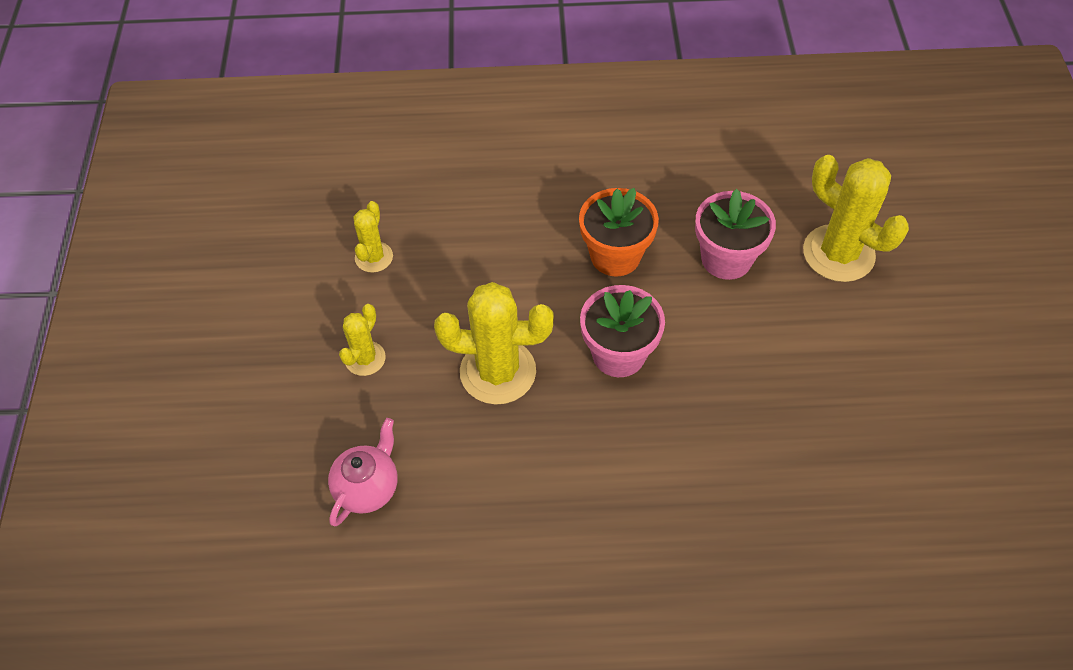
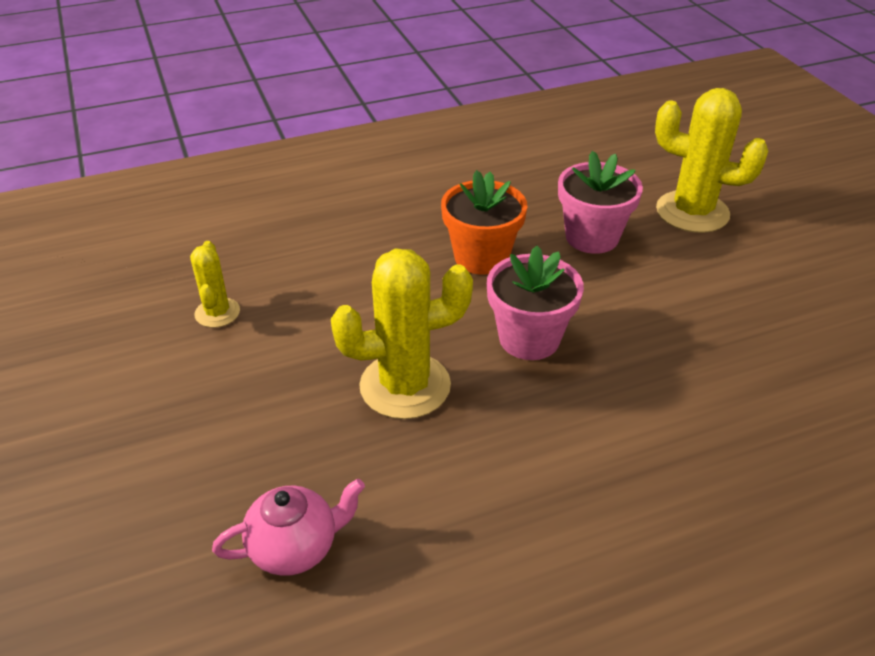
camera: 20 degrees left, 15 degrees down
pink teapot [328,418,398,526] -> pink teapot turned 60 degrees clockwise [212,479,365,576]
yellow cactus [339,304,386,376] -> none

